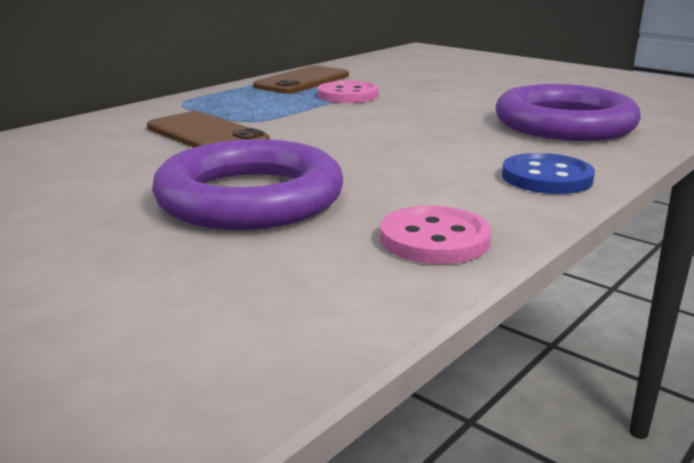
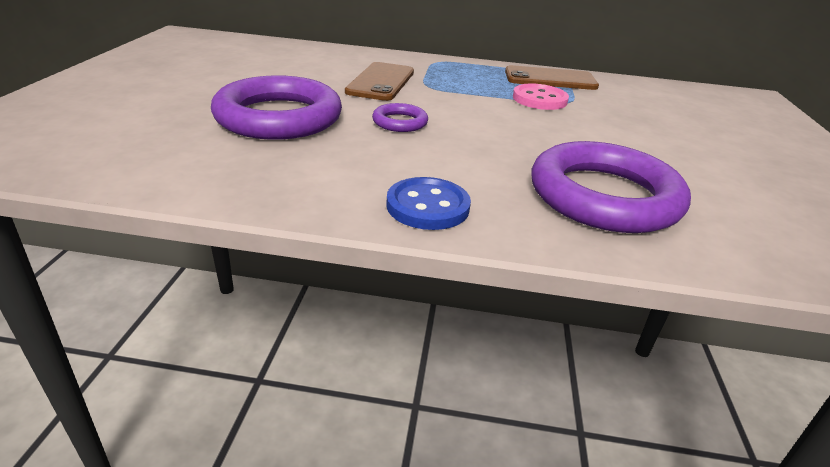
camera: 55 degrees right, 10 degrees up
pink button [380,206,491,264] -> none
none -> purple ring [372,103,428,132]

